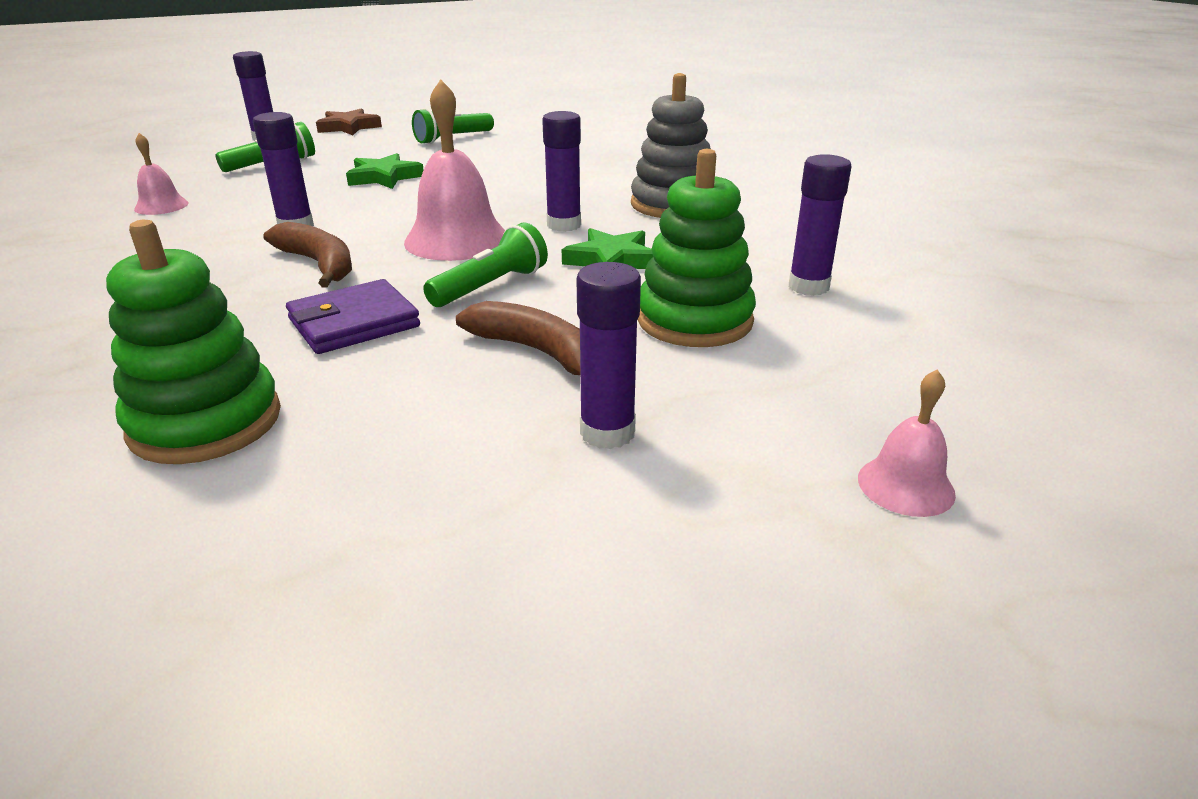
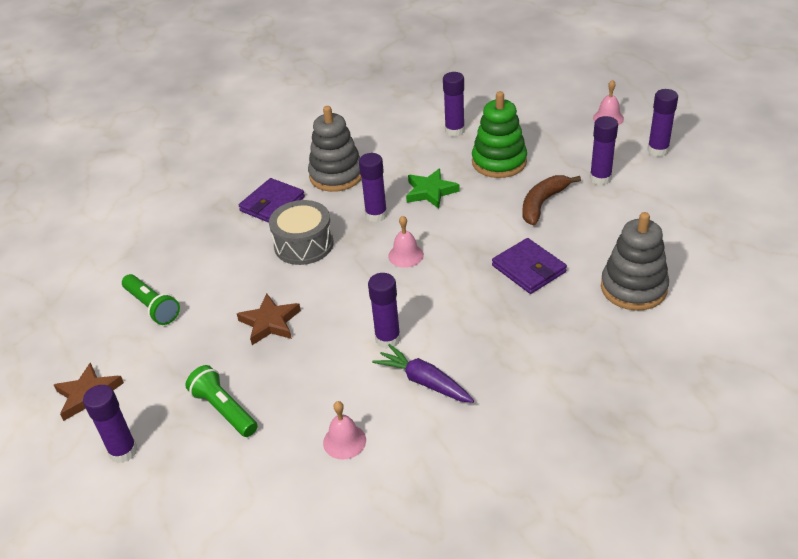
camera: 90 degrees left, 10 degrees up
green stacking toy [106,220,281,464] -> grey stacking toy [601,212,669,311]
brown banana [263,222,352,287] -> none
green star [346,153,424,189] -> brown star [237,294,301,345]
pink bell [404,79,505,261] -> pink bell [388,215,424,268], size x0.52
green flashlight [423,222,548,307] -> none
none -> purple wallet [239,178,305,223]
none -> grey drum [269,200,334,265]
none -> purple carrot [372,344,474,403]
none -> purple glue stick [647,89,678,157]

